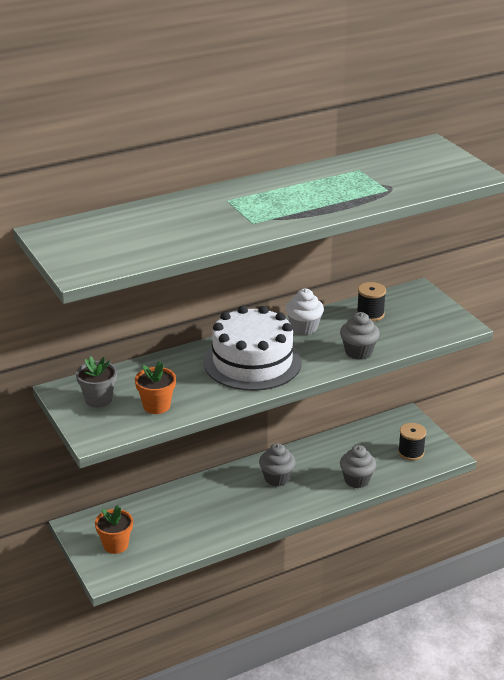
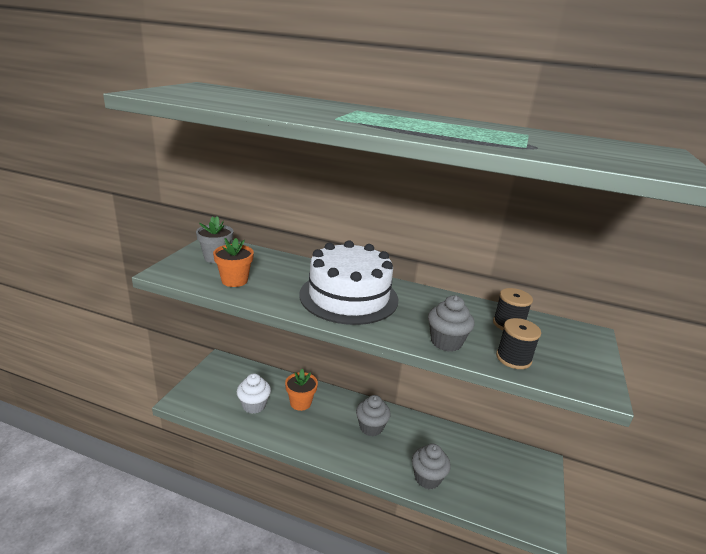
camera: 45 degrees right, 5 degrees down
orange flower pot [95,505,133,554] -> orange flower pot moved to [285,369,318,411]
white cupcake [286,289,324,335] -> white cupcake moved to [237,373,271,414]
black spool [398,423,426,461] -> black spool moved to [496,318,541,369]

